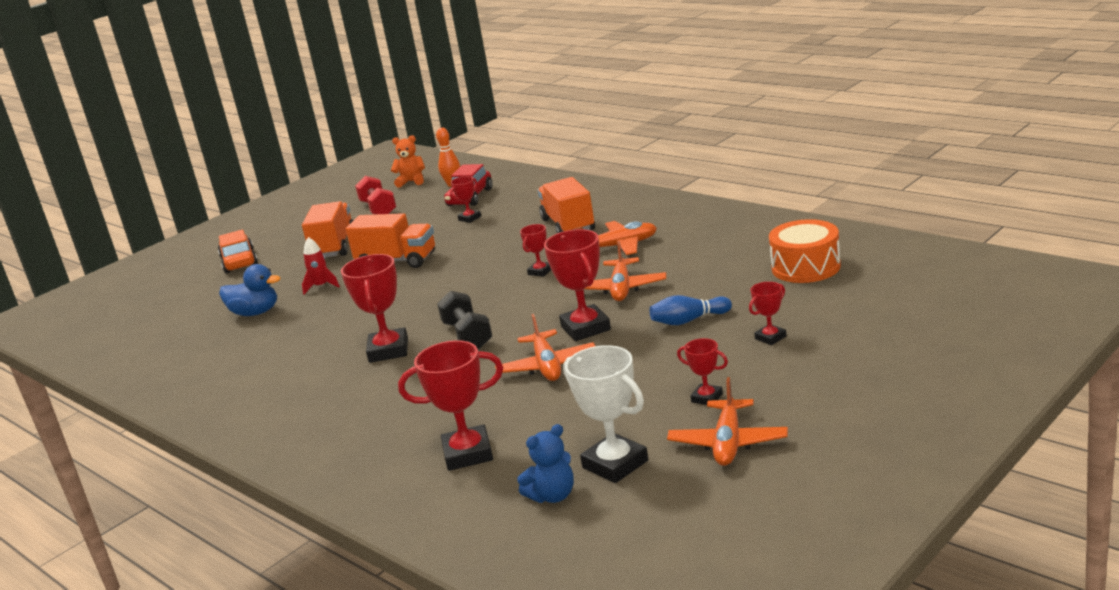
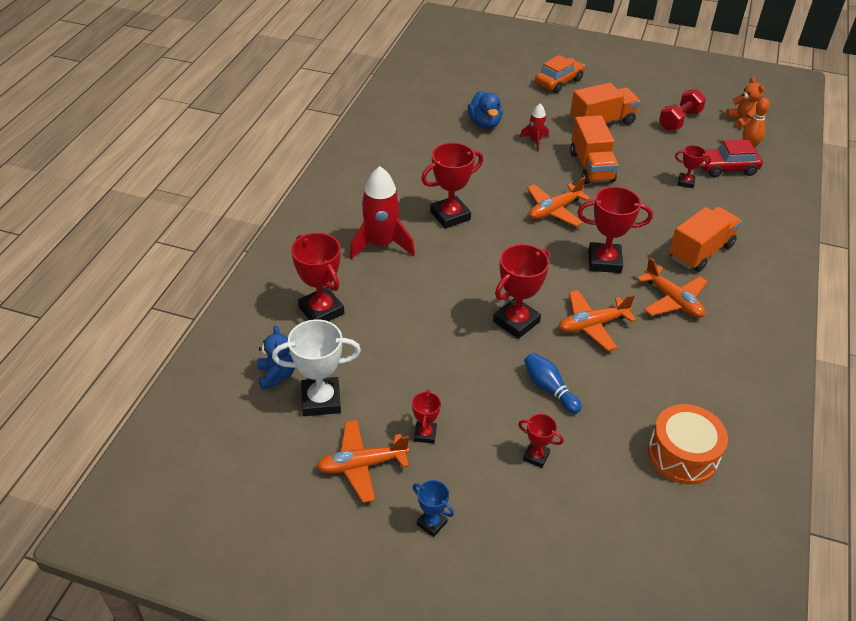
camera: 60 degrees right, 20 degrees up
black dumbbell [437,291,492,350] -> none
orange plane [495,314,595,381] -> orange plane moved to [527,177,591,227]
blue teddy bear [517,424,574,503] -> blue teddy bear turned 135 degrees counterclockwise [257,325,295,390]
red trophy [520,224,551,277] -> red trophy [577,186,653,273], size x1.86
white trophy [563,345,648,483] -> white trophy turned 60 degrees clockwise [272,319,361,416]
none -> red rocket [350,166,415,259]
none -> blue trophy [413,480,454,537]

